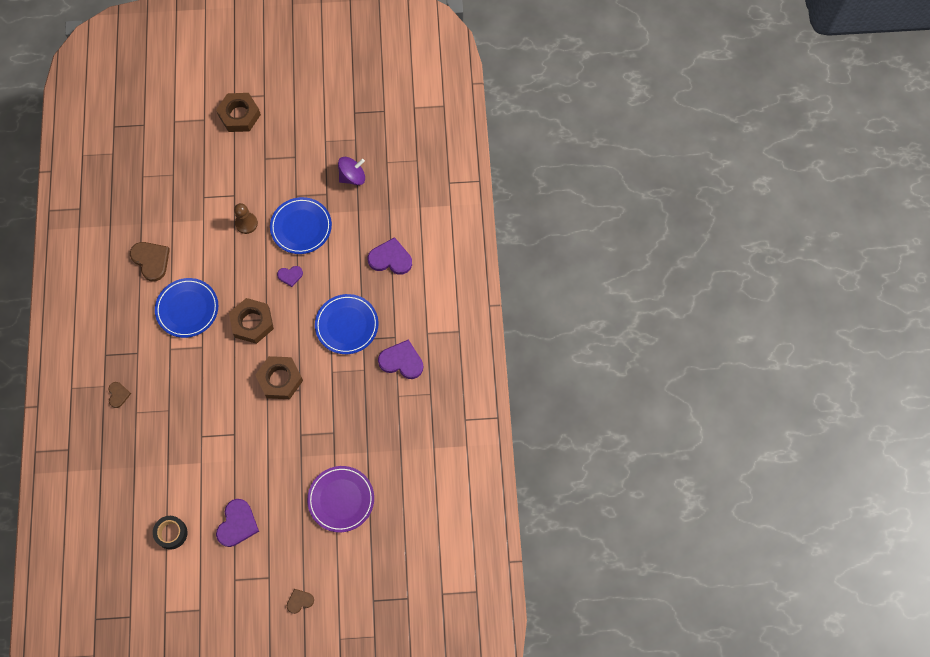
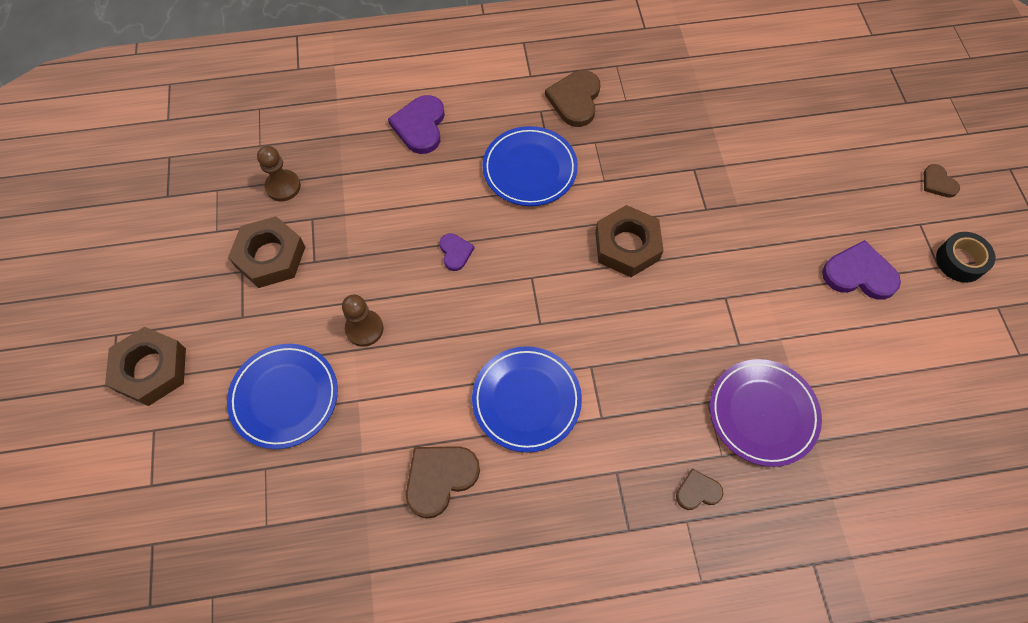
camera: 95 degrees left, 5 degrees down
black tape [153,516,187,549] -> black tape moved to [936,232,995,283]
brown nut [229,298,274,344] -> brown nut moved to [228,216,305,288]
blue plate [270,197,332,254] -> blue plate moved to [227,344,338,449]
purple plate [307,466,374,532] -> purple plate moved to [710,359,822,467]
purple spinning top [338,157,365,185] -> brown pawn [257,146,301,201]
purple heart [378,340,423,379] -> brown heart [545,70,600,127]

